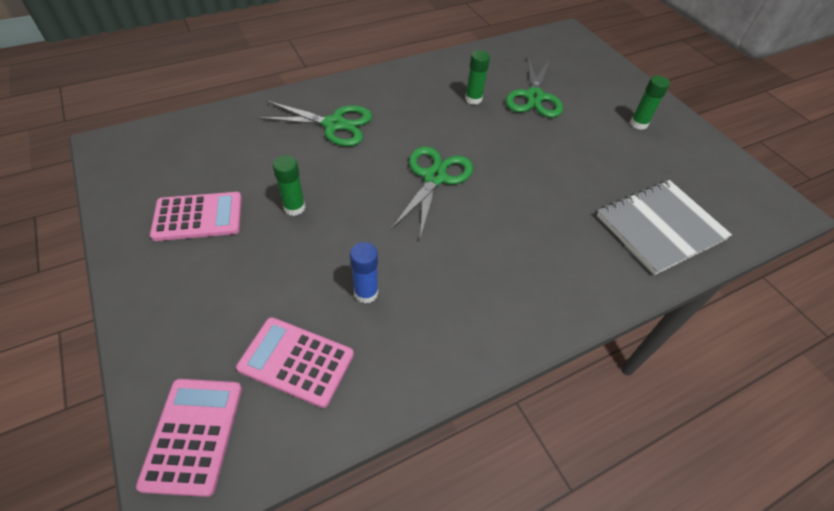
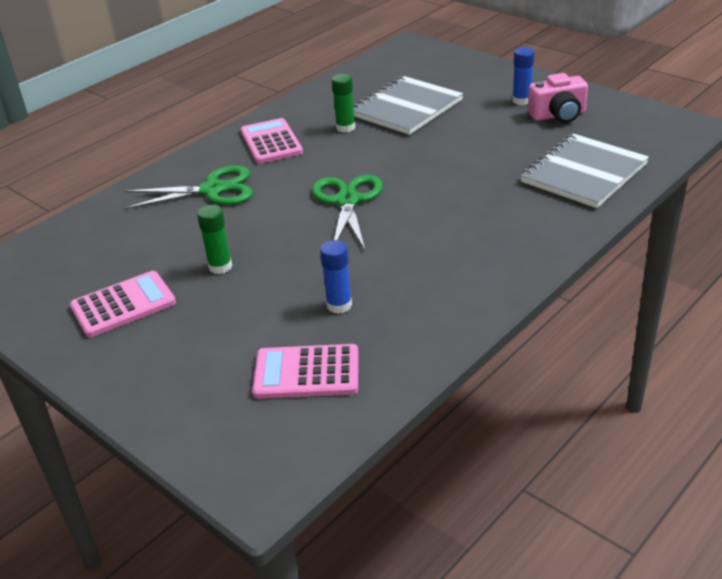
camera: 15 degrees left, 15 degrees down
pink calculator [136,379,242,497] -> pink calculator moved to [241,118,303,164]
green scissors [506,58,563,118] -> grey notebook [353,76,463,135]
green glue stick [630,76,670,130] -> blue glue stick [512,47,535,105]
none -> pink camera [528,73,588,123]

